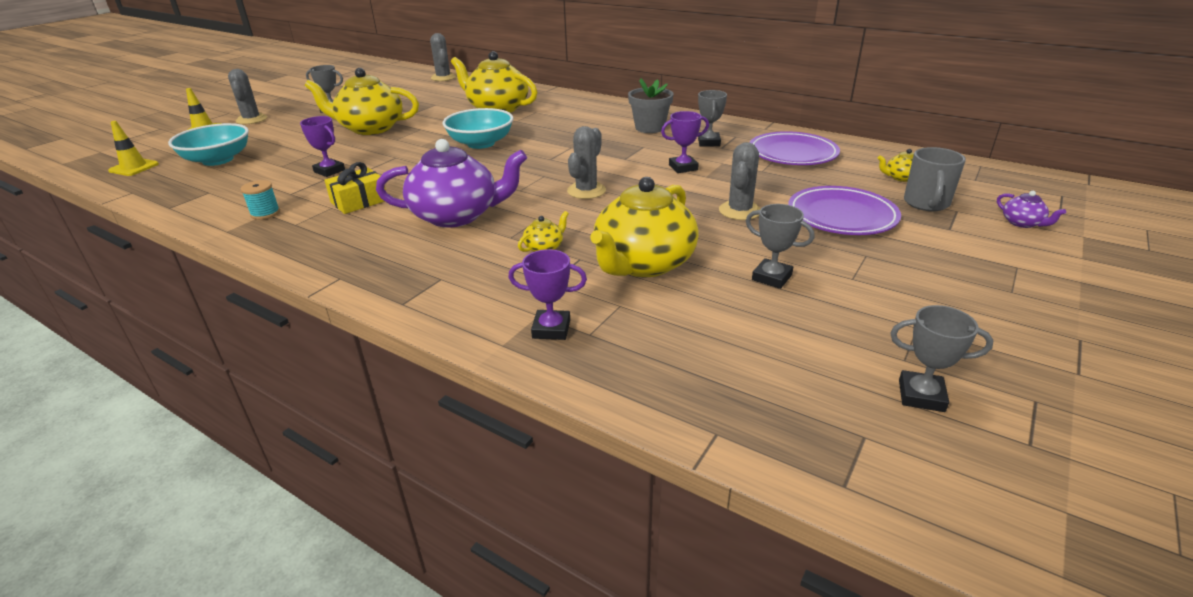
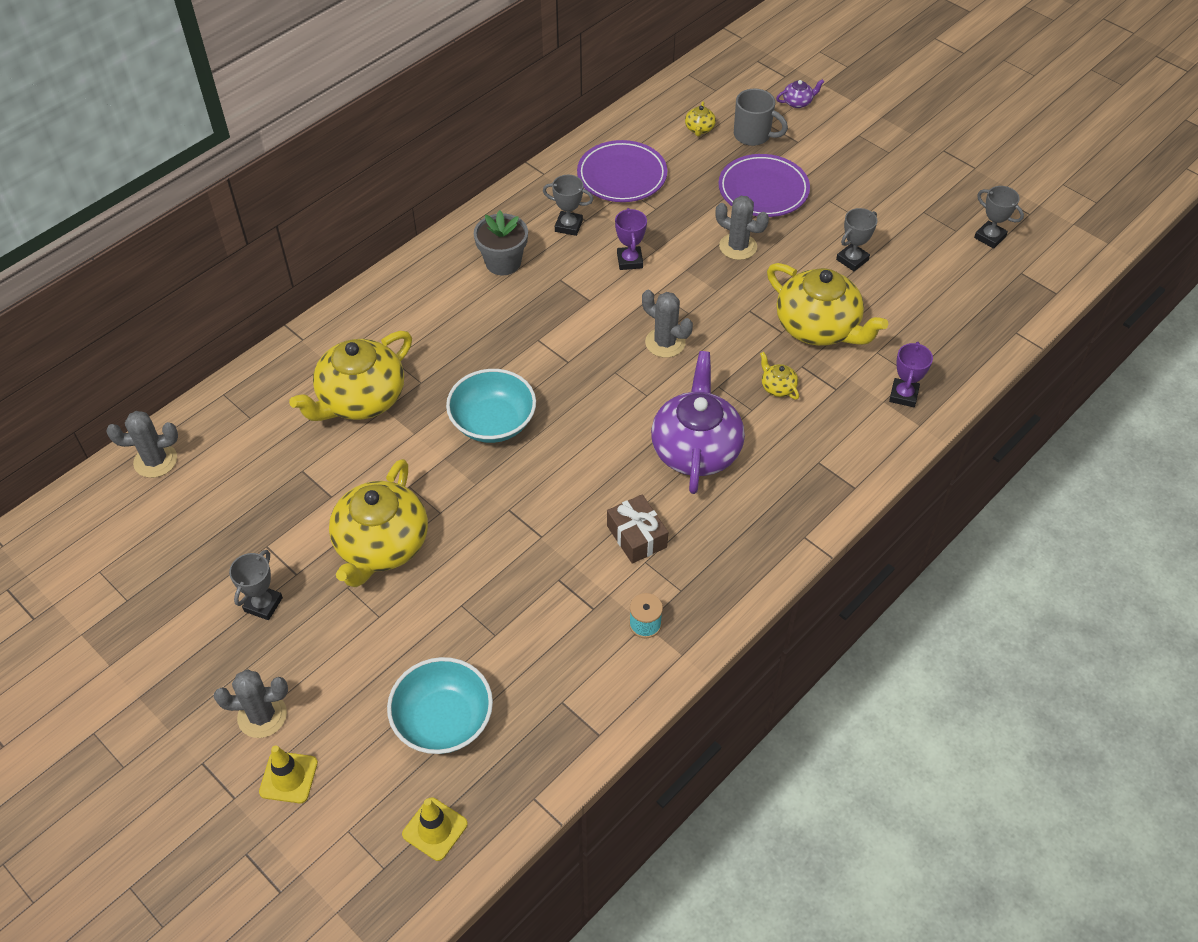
camera: 80 degrees left, 20 degrees up
purple trophy [300,116,345,177] -> none
yellow gift [325,162,386,214] -> brown gift [607,494,668,564]
grey trophy [890,305,993,412] -> grey trophy turned 75 degrees counterclockwise [974,186,1024,249]

